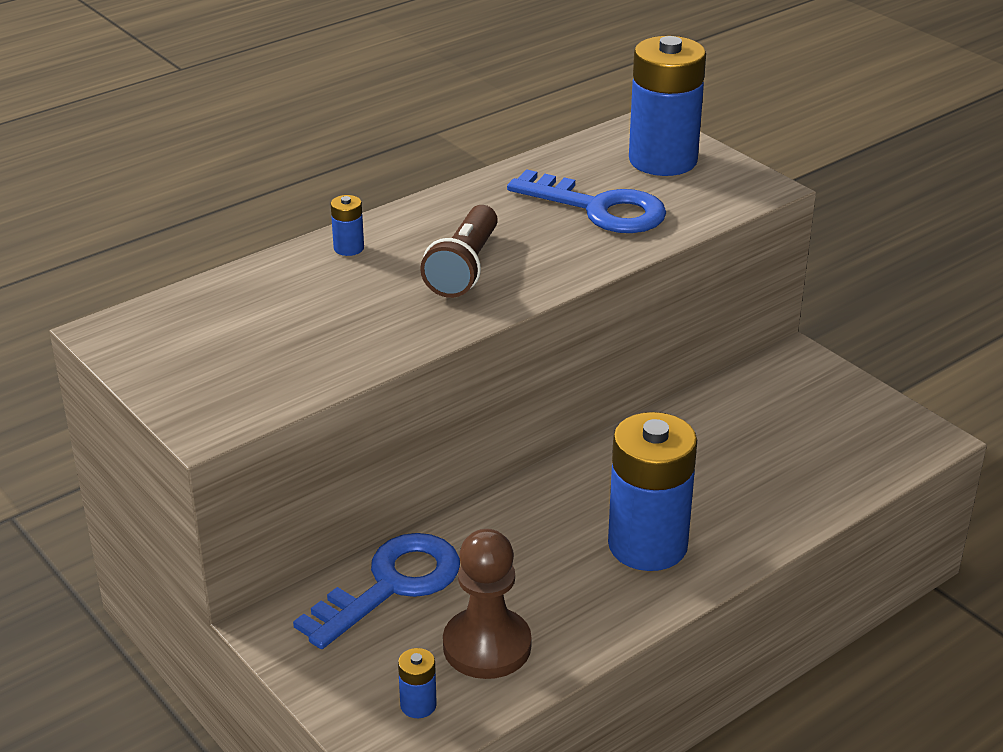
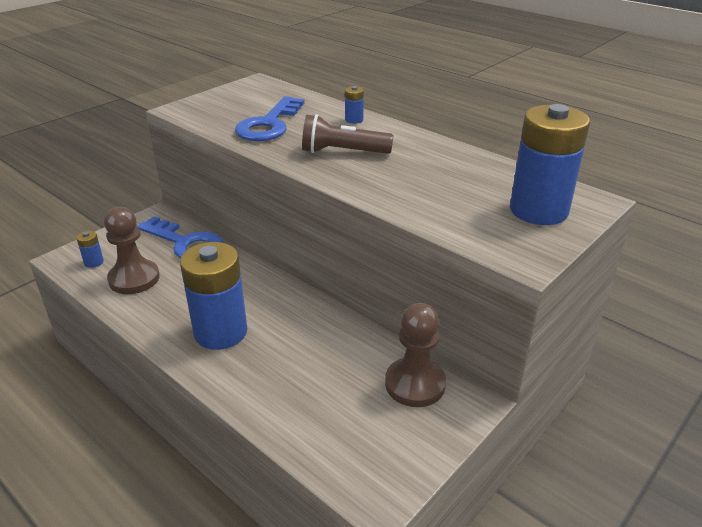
camera: 80 degrees right, 0 degrees up
blue key [507,169,666,233] -> blue key moved to [235,96,305,141]
none -> brown pawn [385,303,446,407]

